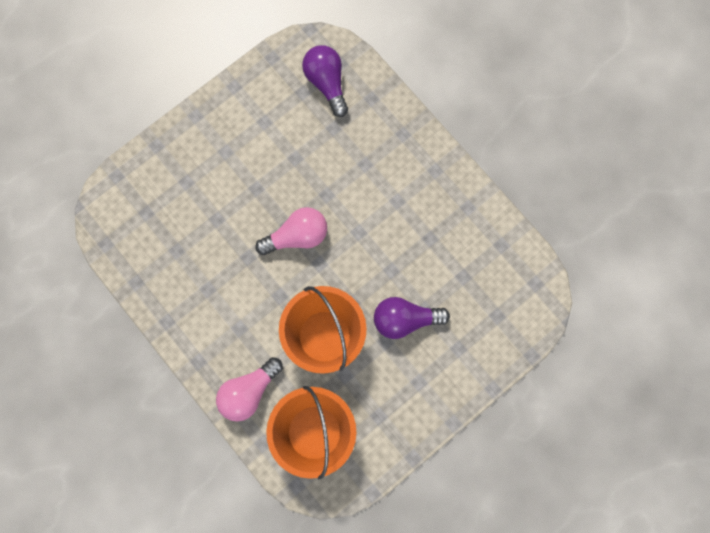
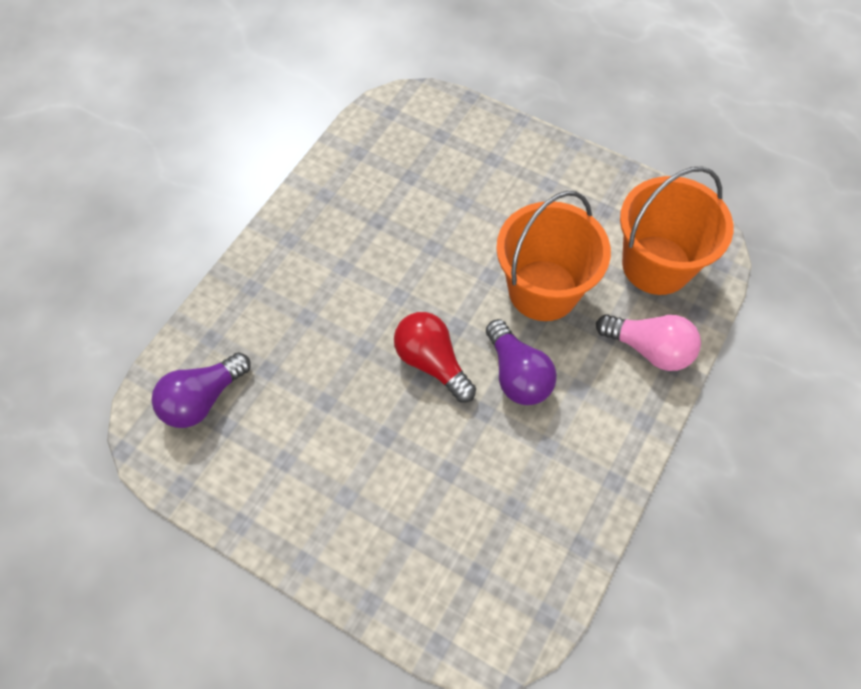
camera: 110 degrees left, 15 degrees down
pink light bulb [255,207,327,255] -> red light bulb [394,312,476,402]
purple light bulb [374,297,450,339] -> purple light bulb moved to [486,319,557,405]

